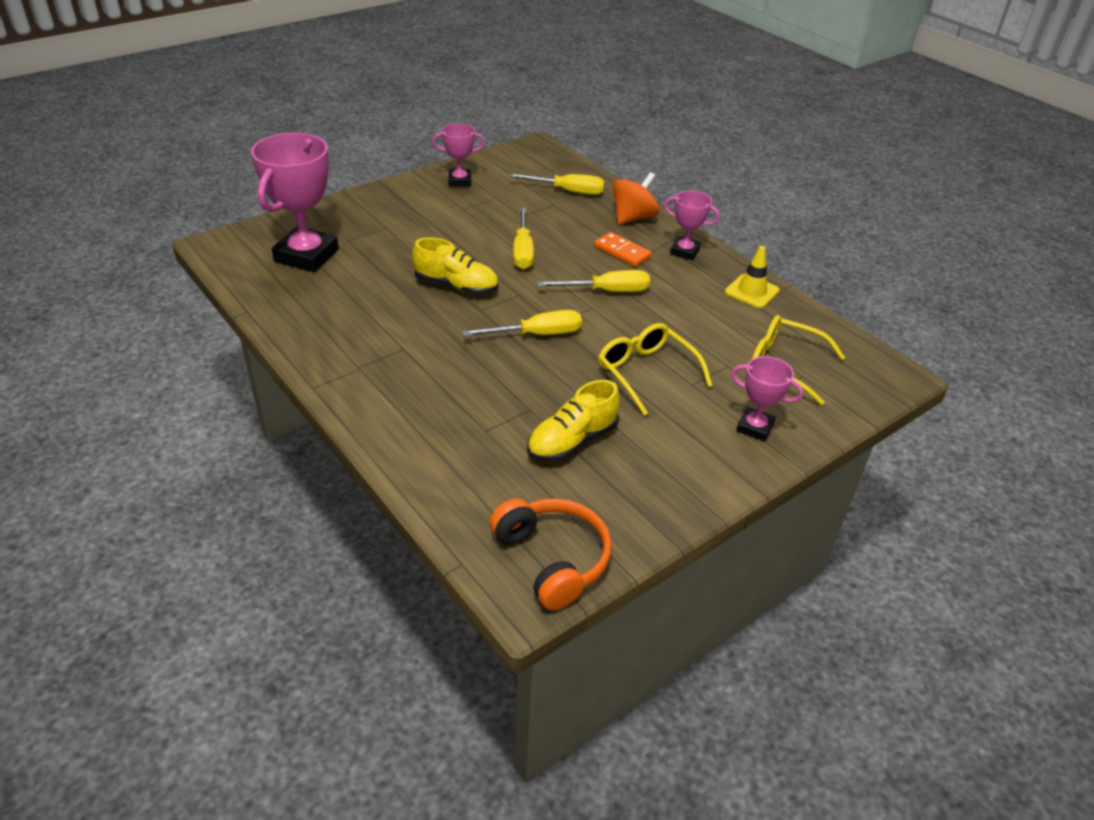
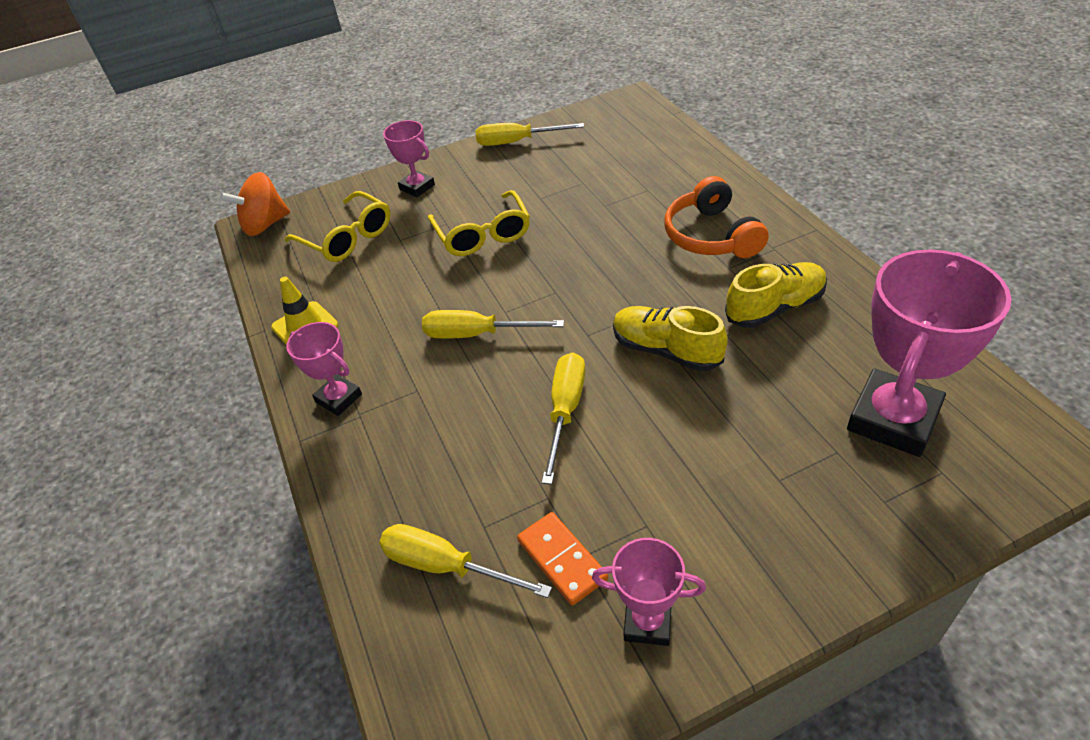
camera: 160 degrees left, 5 degrees up
yellow screwdriver [462,310,582,336] -> yellow screwdriver moved to [475,123,584,146]
orange headphones [490,498,612,610] -> orange headphones moved to [664,176,769,258]
yellow shoe [527,380,620,462] -> yellow shoe moved to [725,262,827,328]
orange domino [594,232,652,267] -> orange domino moved to [517,512,608,605]
orange spinning top [613,172,659,224] -> orange spinning top moved to [220,172,290,236]

